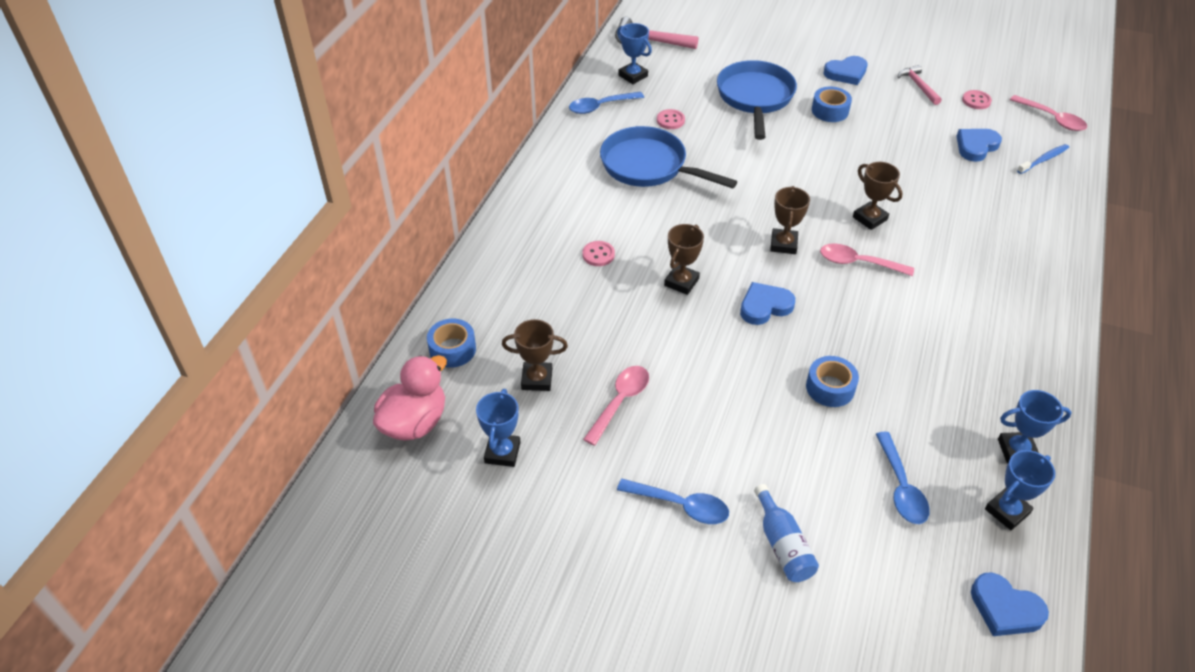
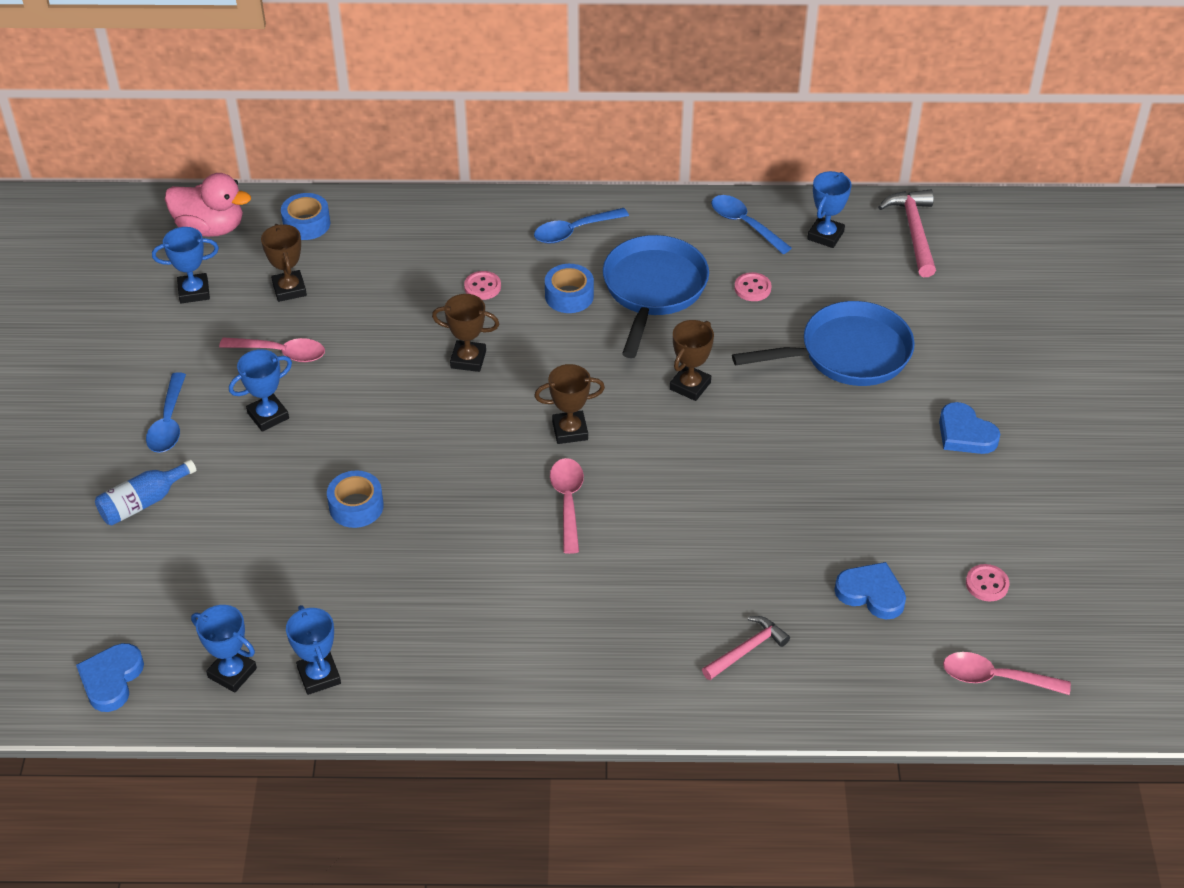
camera: 70 degrees right, 0 degrees up
blue heart [740,282,795,325] -> none
blue tape [812,87,852,122] -> blue tape moved to [545,264,594,313]
brown trophy [853,162,903,230] -> brown trophy moved to [670,320,714,401]
blue spoon [876,432,930,524] -> blue spoon moved to [534,208,629,244]
pink hammer [898,65,942,105] -> pink hammer moved to [702,616,790,680]
pink spoon [1010,95,1087,131] -> pink spoon turned 75 degrees clockwise [943,652,1071,695]
blue toothbrush [1017,144,1069,174] -> none
none -> blue trophy [229,349,292,431]

